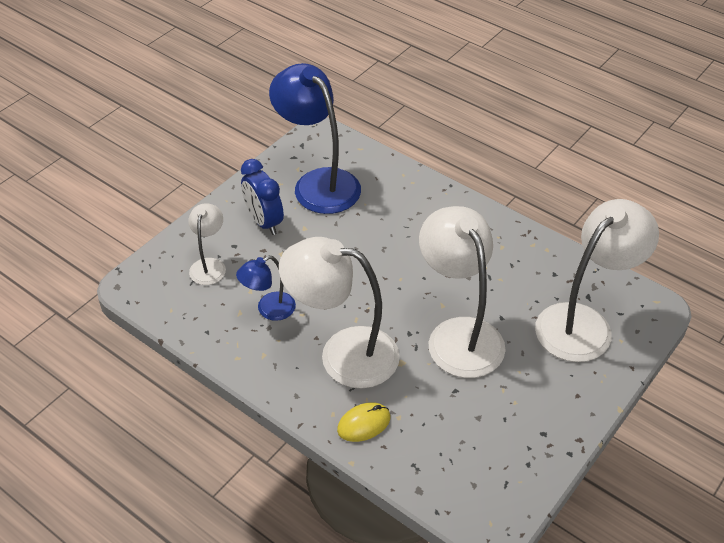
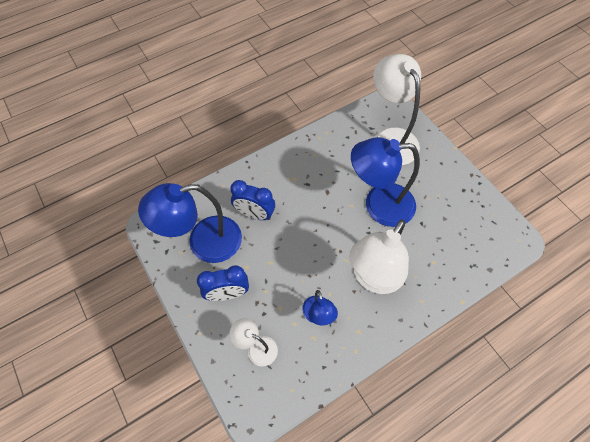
camera: 70 degrees left, 15 degrees up
yellow mouse [337,402,390,442] -> none
white lamp [419,206,506,378] -> blue lamp [351,137,420,227]
none -> blue clock [230,180,275,220]

